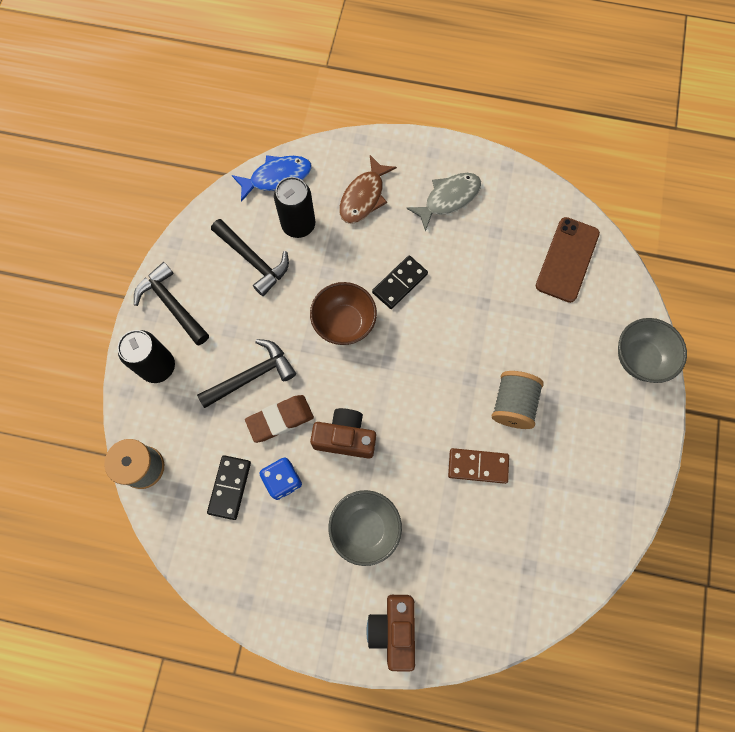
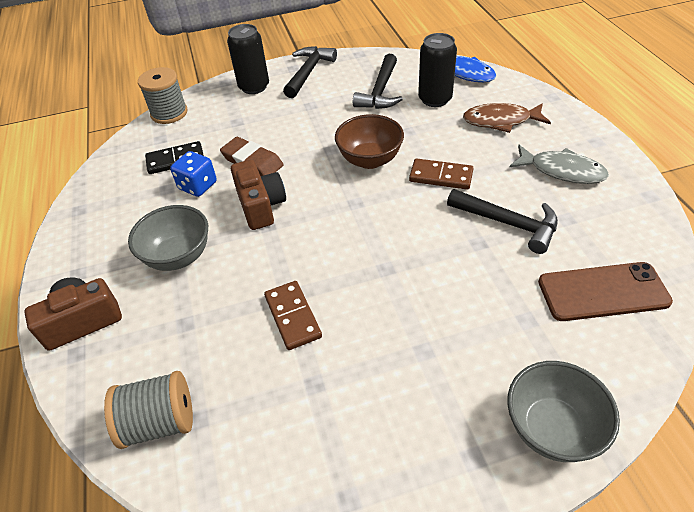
camera: 65 degrees right, 25 degrees down
black hammer [197,339,296,408] -> black hammer moved to [447,189,558,254]
black domino [372,255,428,309] -> brown domino [409,158,474,190]
grey spool [492,371,544,429] -> grey spool moved to [104,371,193,449]

